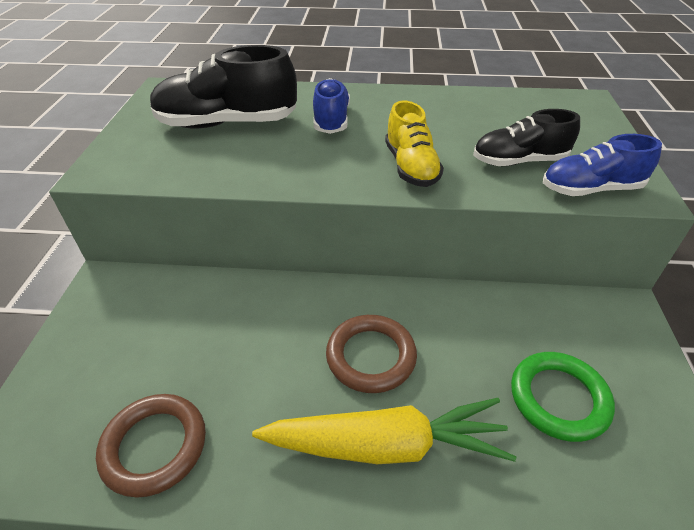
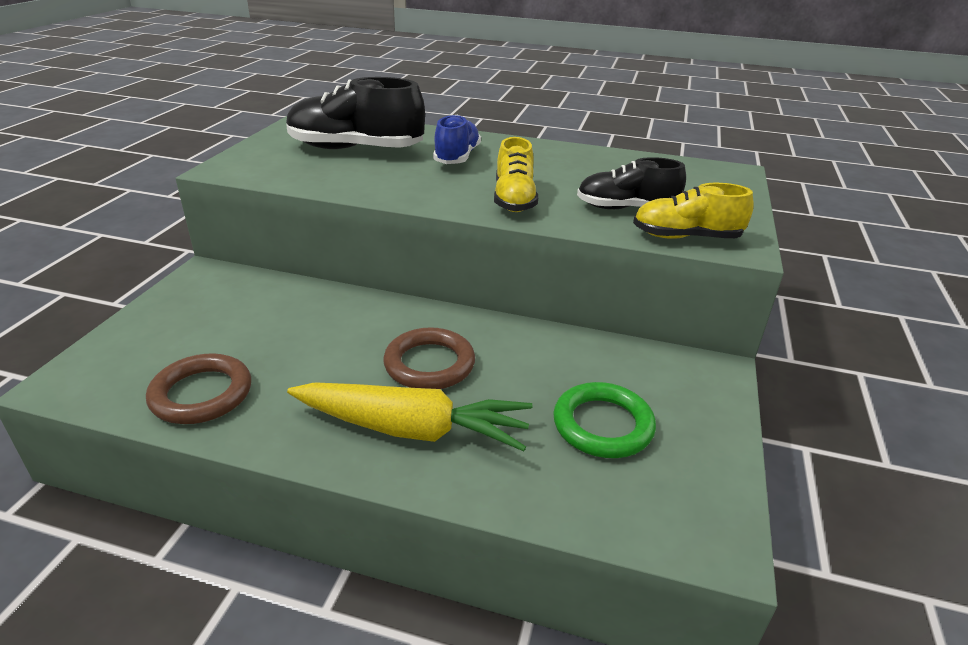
camera: 10 degrees right, 10 degrees down
blue shoe [543,134,662,196] -> yellow shoe [633,183,754,239]

